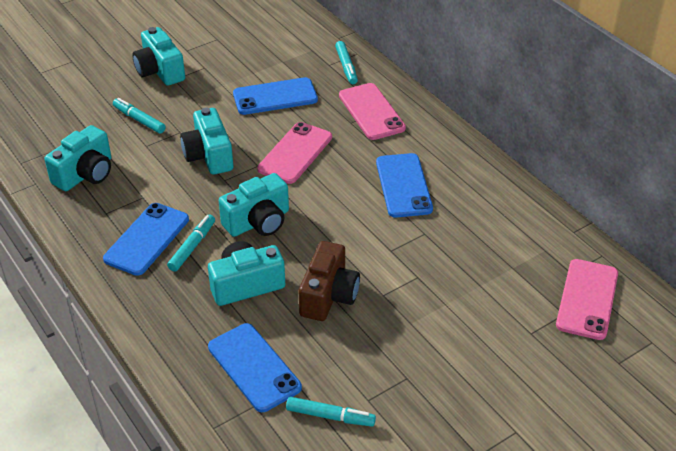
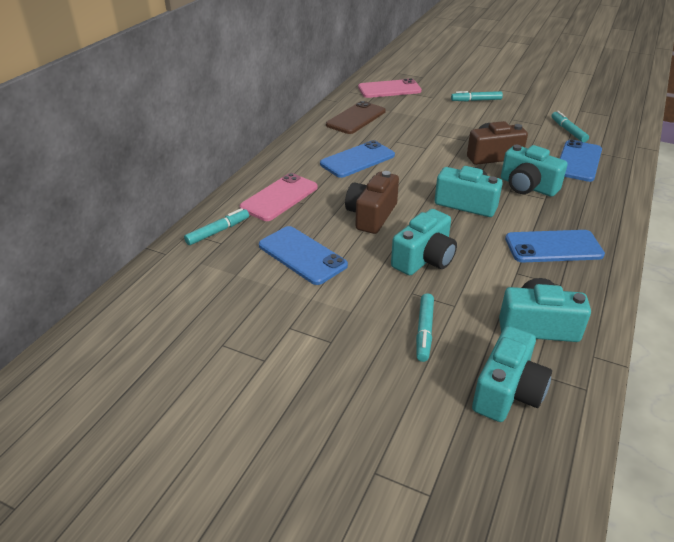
camera: 120 degrees left, 5 degrees down
turquoise camera [132,27,185,86] -> turquoise camera moved to [472,326,552,422]
turquoise marker [167,214,215,272] -> turquoise marker moved to [451,91,503,101]
pink phone [257,122,332,184] -> brown camera [345,171,399,234]
none -> brown phone [326,101,386,134]

